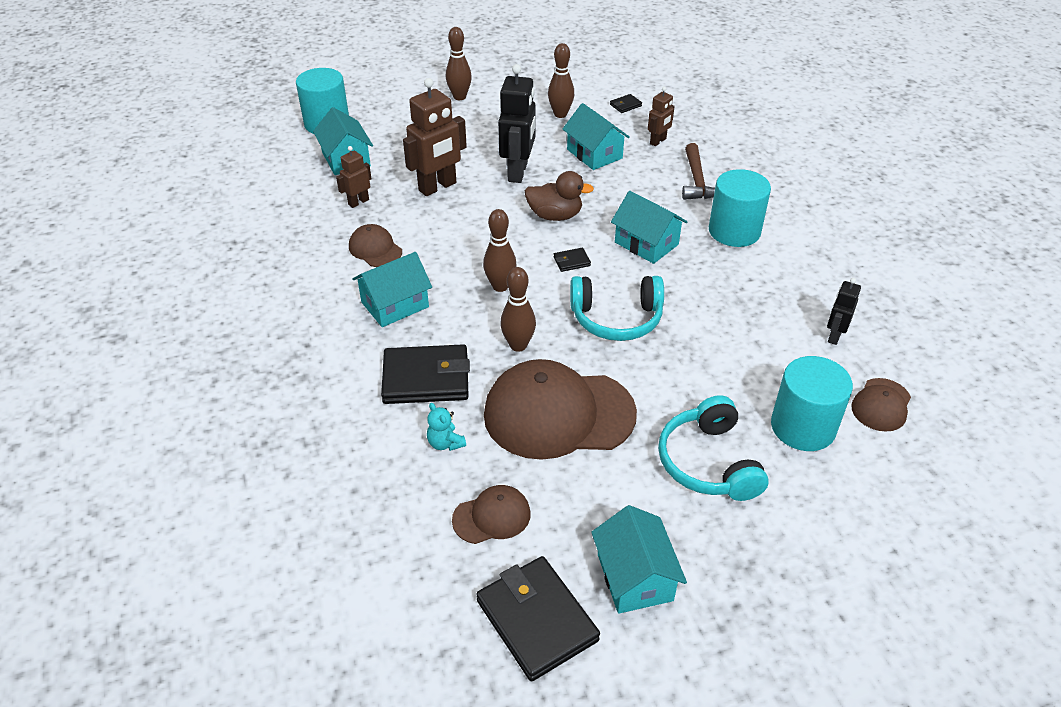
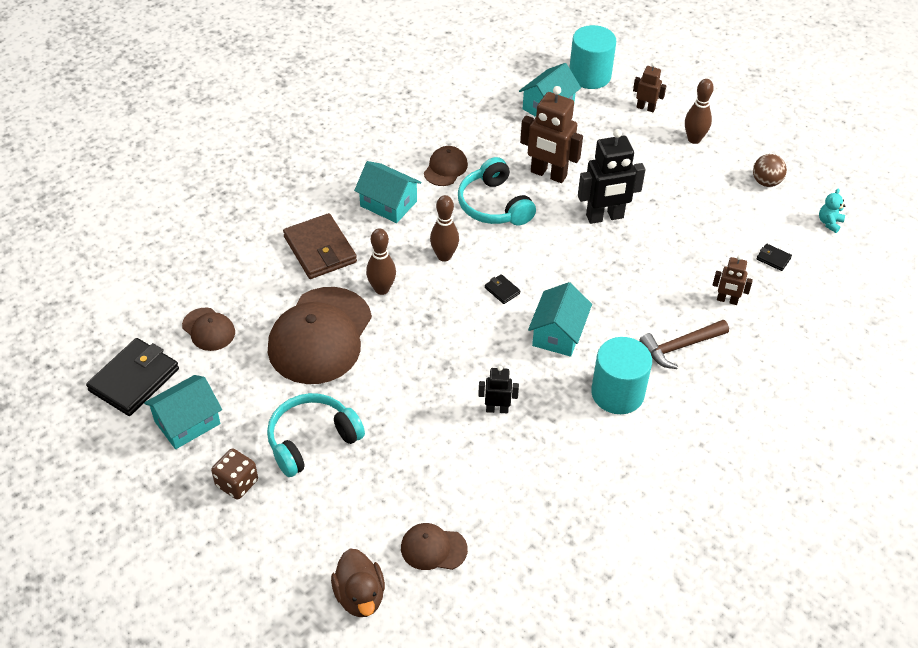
camera: 65 degrees right, 5 degrees up
brown robot [336,146,372,208] -> brown robot moved to [633,62,667,112]
black wallet [381,344,470,404] -> brown wallet [283,213,357,279]
turquoise teddy bear [427,403,466,451] -> turquoise teddy bear moved to [819,188,845,233]
brown cap [484,359,637,460] -> brown cap turned 135 degrees counterclockwise [268,287,372,384]
brown duck [525,171,594,221] -> brown duck moved to [331,549,385,617]
brown bowling pin [548,43,574,118] -> none
turquoise house [563,103,630,170] -> none
turquoise headphones [570,276,664,341] -> turquoise headphones moved to [458,157,536,225]
turquoise cylinder [771,356,853,451] -> none
black robot [827,278,861,345] -> black robot moved to [478,366,519,413]
none -> brown dice [211,448,258,500]
none -> brown ball [753,154,787,187]

